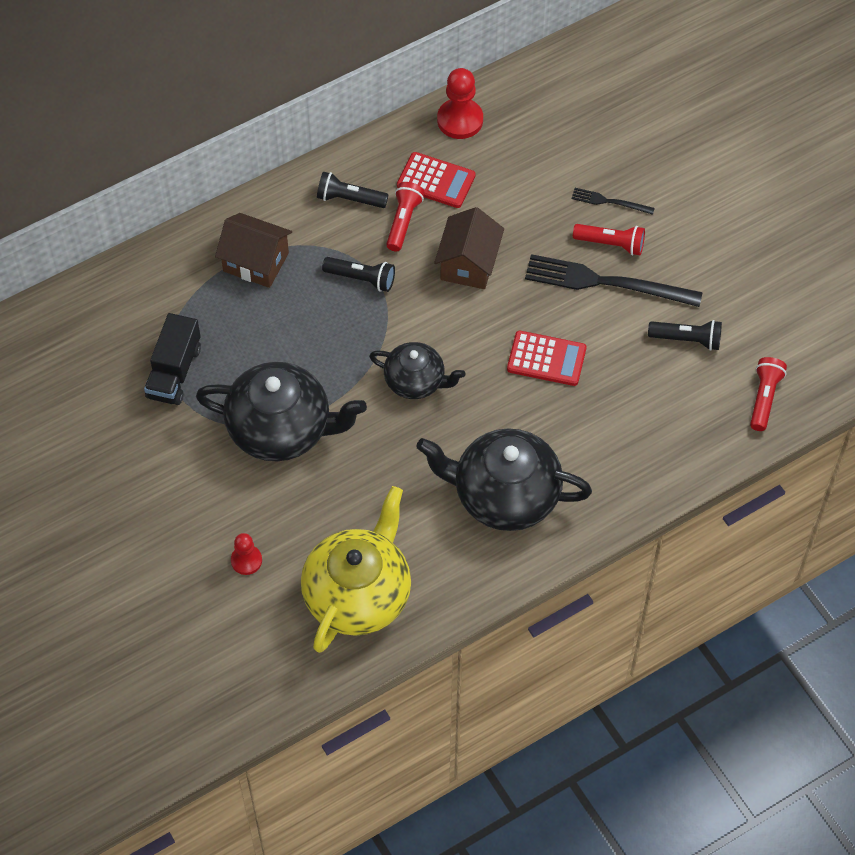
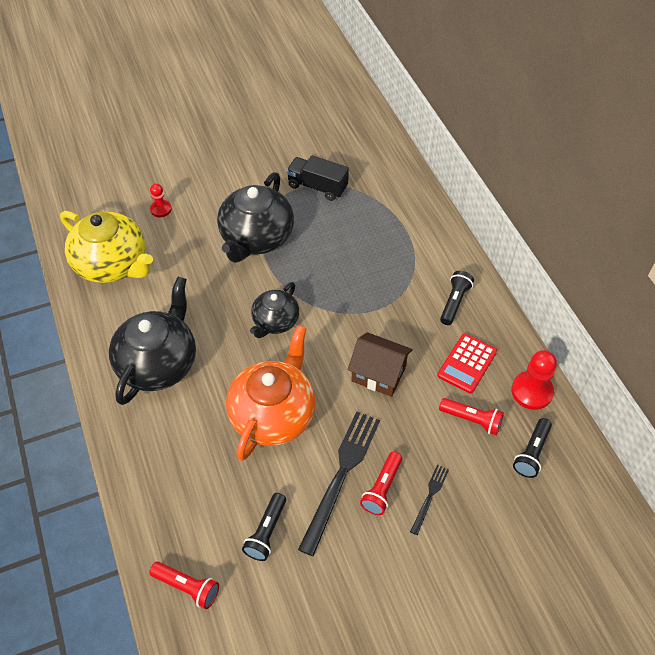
camera: 100 degrees right, 5 degrees down
brown house [215,213,292,288] -> none
black flashlight [322,257,395,292] -> black flashlight moved to [513,418,552,478]
red flashlight [386,182,424,251] -> red flashlight moved to [439,398,504,435]
red calculator [507,331,586,386] -> orange teapot [226,325,316,461]

